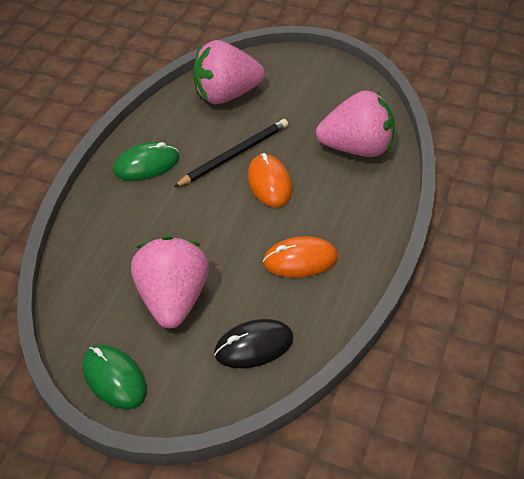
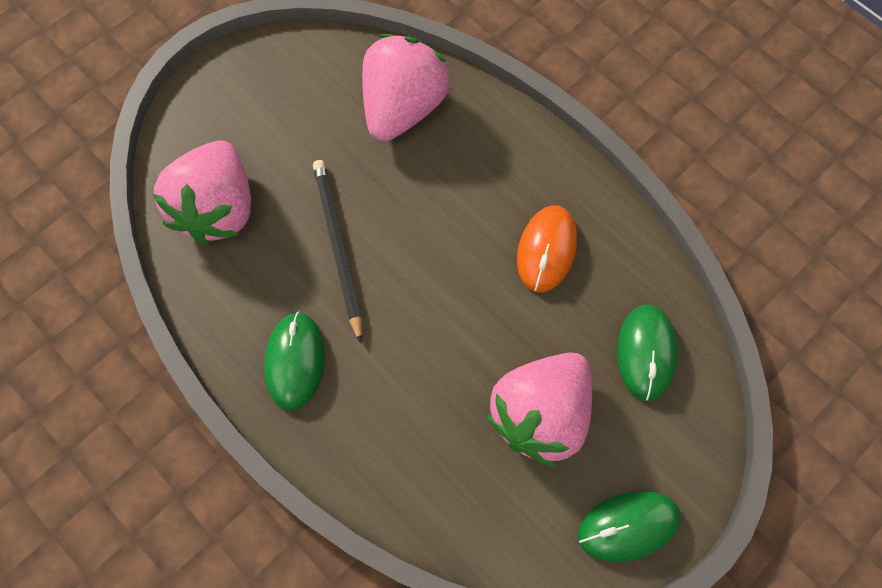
camera: 65 degrees left, 20 degrees up
pink strawberry [131,236,209,328] -> pink strawberry turned 75 degrees counterclockwise [486,352,592,467]
black mouse [214,319,294,368] -> green mouse [617,304,678,401]
orange mouse [248,153,292,207] -> none

